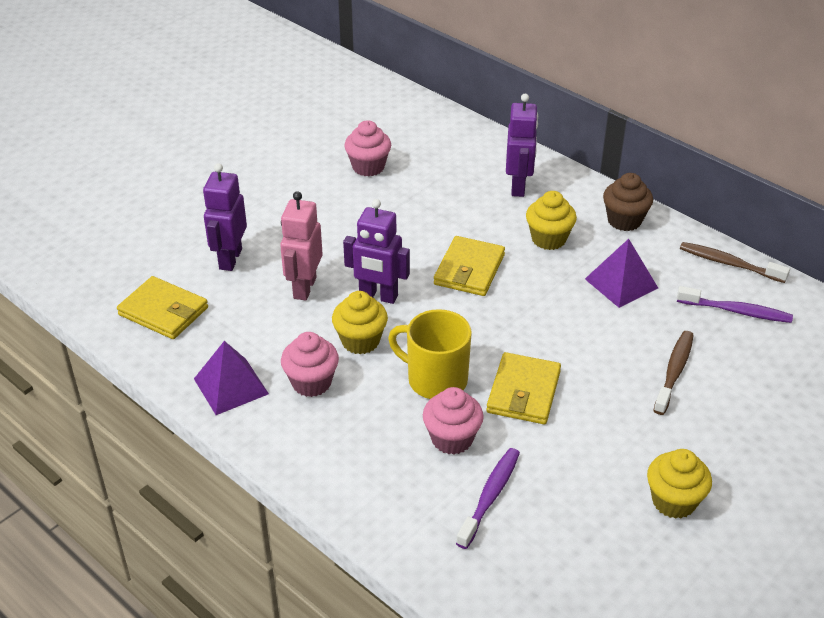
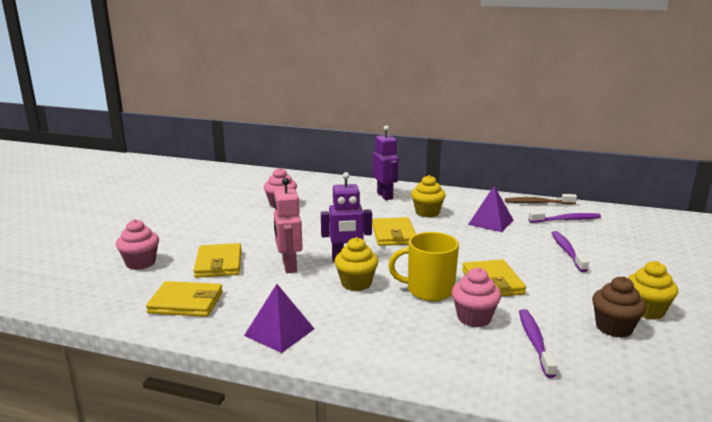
camera: 25 degrees left, 20 degrees down
purple robot [203,163,247,271] -> yellow wallet [194,243,242,278]
pink cupcake [281,332,339,397] -> pink cupcake moved to [116,219,159,270]
brown cupcake [603,173,653,231] -> brown cupcake moved to [592,276,646,338]
brown toothbrush [653,331,694,415] -> purple toothbrush [552,231,589,272]

